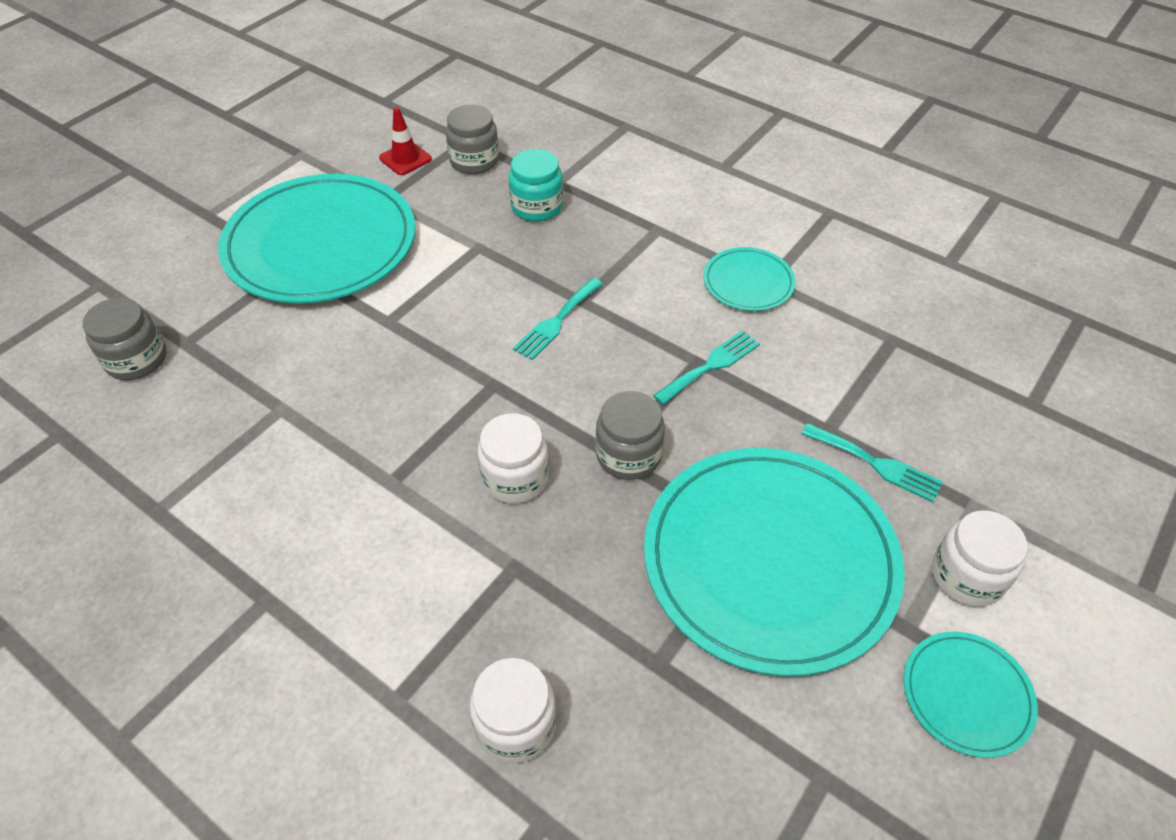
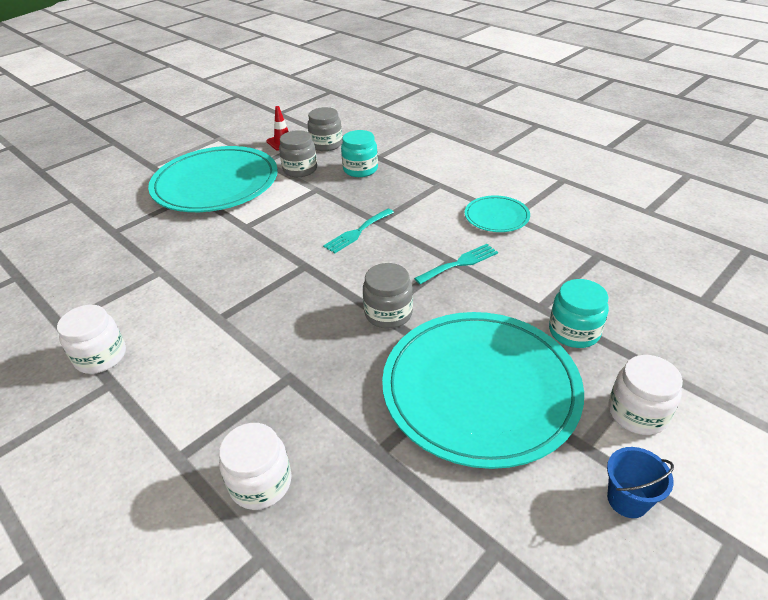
camera: 10 degrees right, 10 degrees down
grey jar [83,298,167,380] -> grey jar moved to [279,130,317,177]
white jar [477,413,549,504] -> white jar moved to [57,305,126,374]
turquoise fork [802,423,943,502] -> turquoise jar [549,279,609,348]
turquoise plate [904,632,1038,758] -> blue bucket [607,447,674,518]

